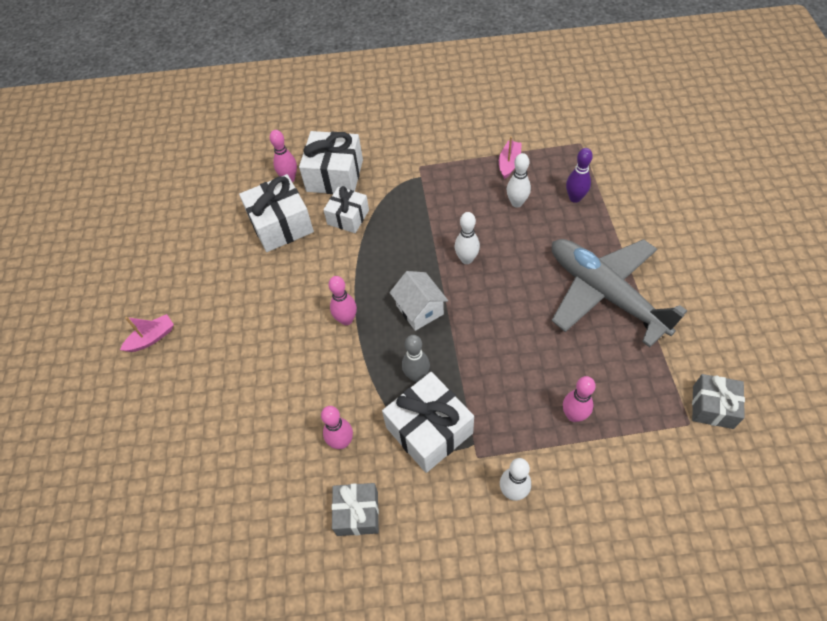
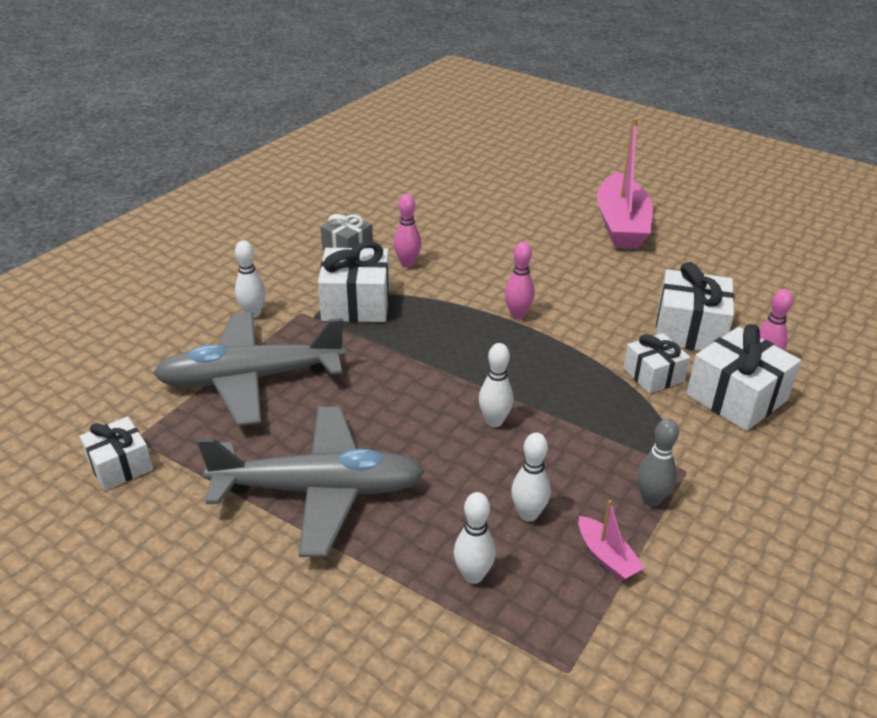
camera: 125 degrees right, 20 degrees down
pink boat [120,314,174,352] -> pink boat [597,118,653,249], size x2.30
white house [389,271,448,331] -> none
grey bowling pin [402,335,430,382] -> grey bowling pin moved to [637,418,679,507]
pink bowling pin [563,376,596,422] -> grey plane [153,312,346,426]
purple bowling pin [566,148,593,203] -> white bowling pin [454,492,496,584]
grey gift [692,374,745,429] -> white gift [79,417,153,490]

